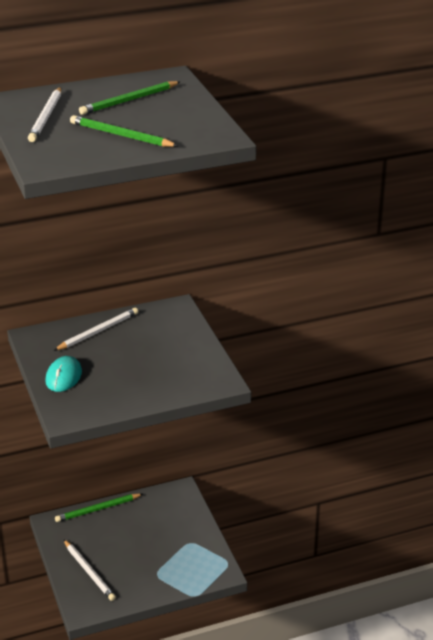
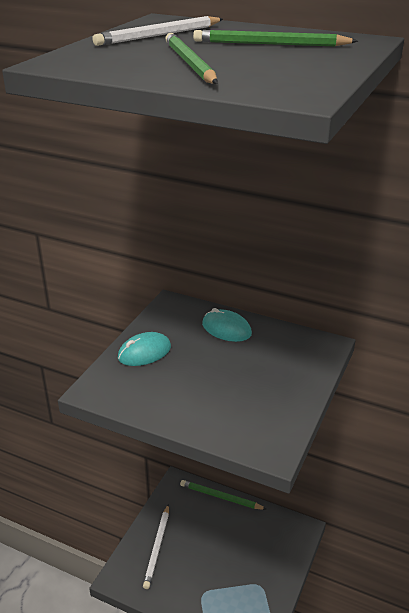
camera: 45 degrees right, 0 degrees up
white pencil [53,308,138,351] -> turquoise mouse [202,308,252,342]

